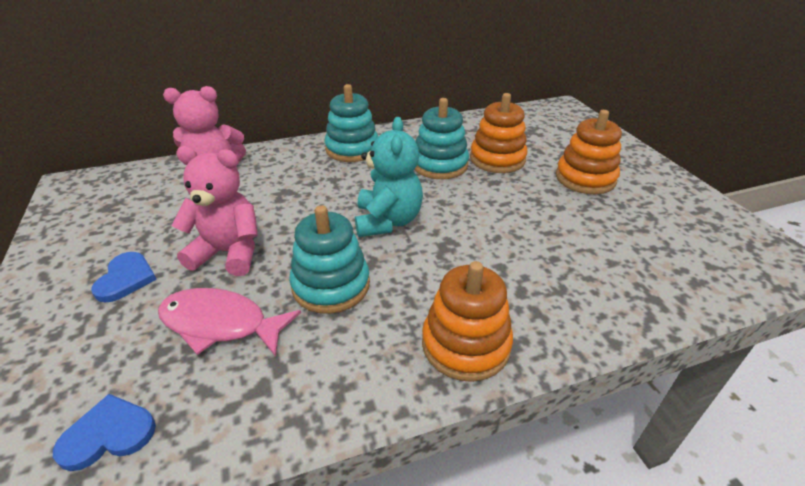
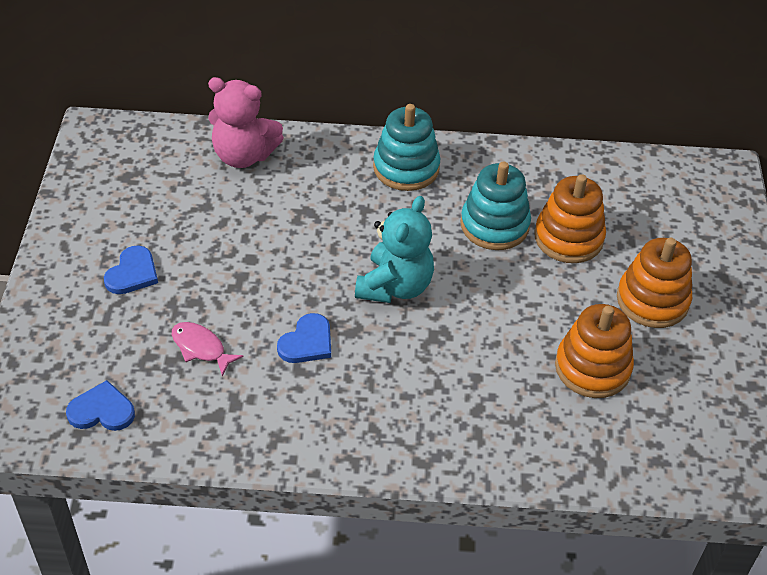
camera: 20 degrees right, 10 degrees up
pink fish [158,288,301,357] -> pink fish [172,322,244,376], size x0.62
pink teddy bear [172,146,258,276] -> none
turquoise stacking toy [289,205,370,314] -> blue heart [277,313,331,363]
orange stacking toy [422,261,513,382] -> orange stacking toy moved to [555,304,634,398]

